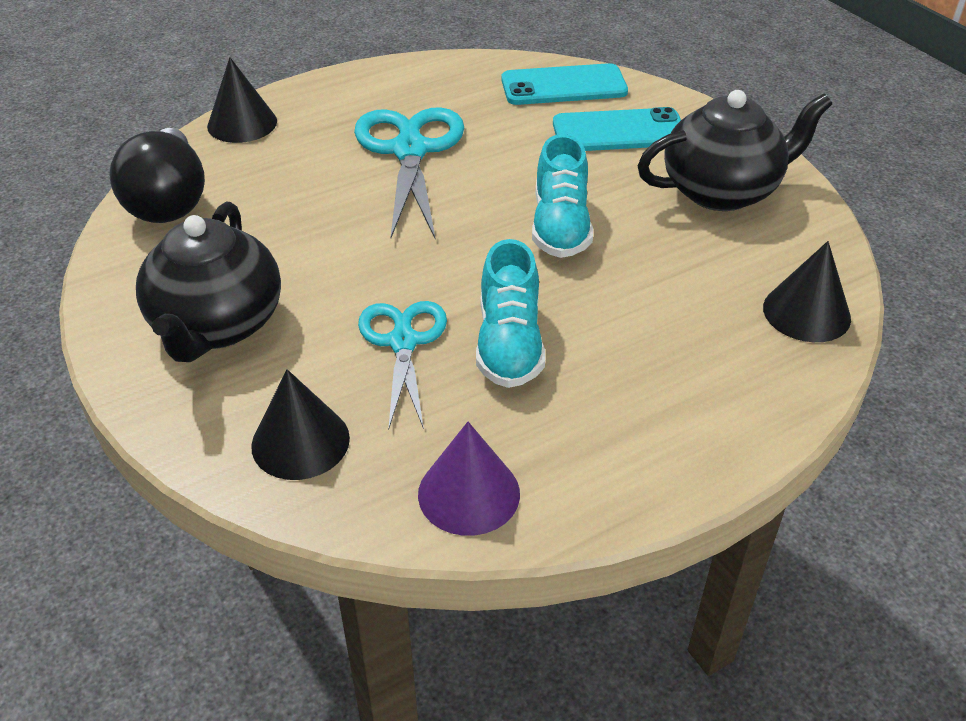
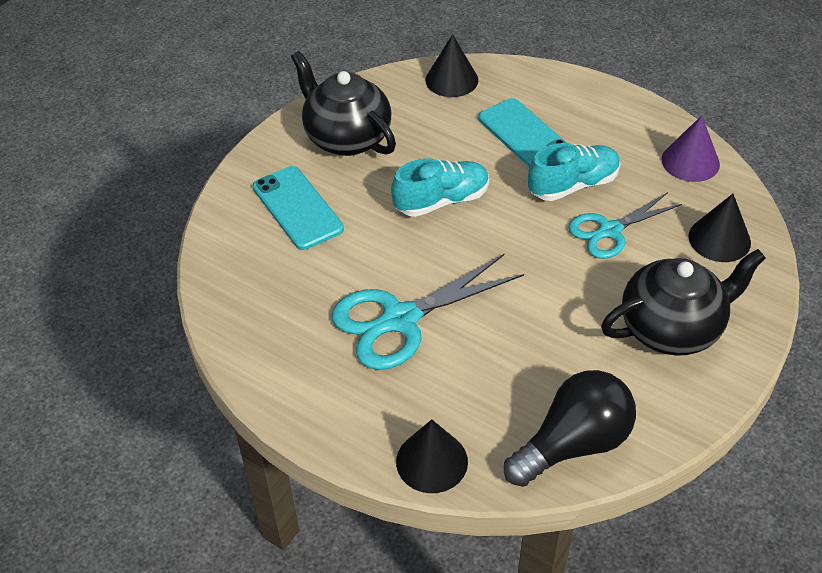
camera: 115 degrees left, 5 degrees up
turquoise phone [501,63,628,105] -> turquoise phone moved to [478,98,567,167]

